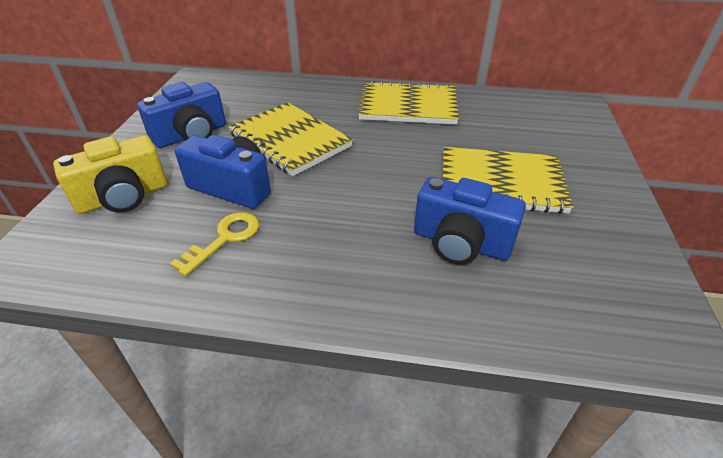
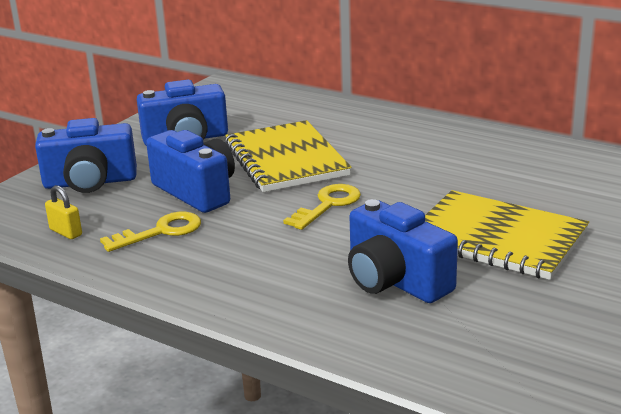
camera: 25 degrees right, 15 degrees down
yellow camera [53,135,167,214] -> blue camera [35,118,137,193]
yellow notebook [358,80,459,125] -> none
none -> yellow padlock [45,185,82,239]
none -> yellow key [283,184,361,230]

